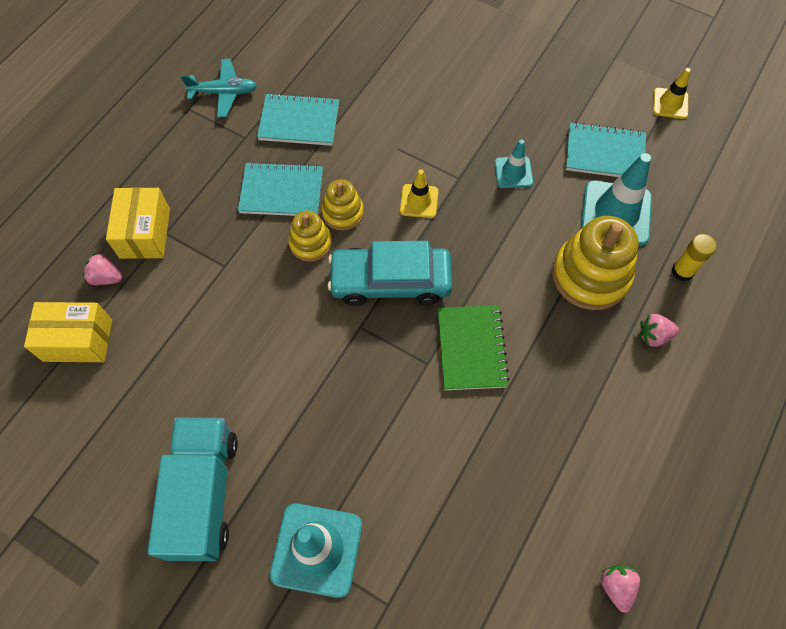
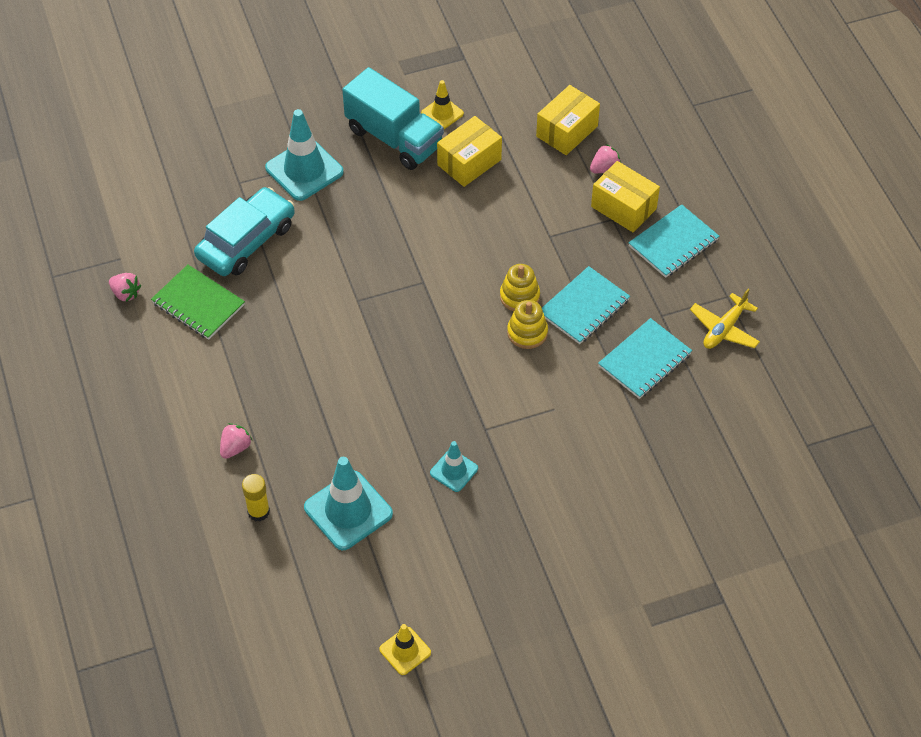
camera: 130 degrees right, 10 degrees down
turquoise plane [181,59,257,117] -> yellow plane [690,289,760,349]
turquoise car [328,241,452,306] -> turquoise car moved to [194,187,295,276]
yellow traffic cone [400,169,438,218] -> yellow traffic cone moved to [421,80,464,129]
green notebook [438,305,510,390] -> green notebook moved to [151,265,245,340]
yellow stacking toy [552,216,639,310] -> none
turquoise notebook [566,122,646,177] -> turquoise notebook moved to [628,204,719,278]
none -> yellow box [437,116,502,187]

